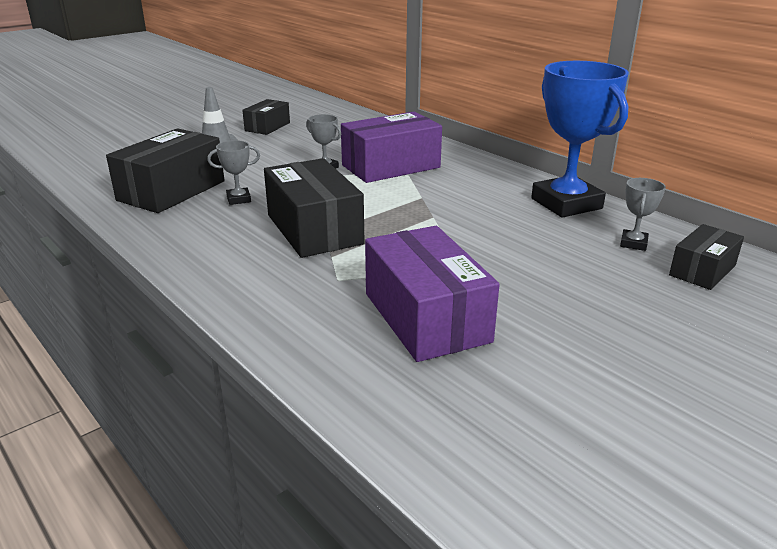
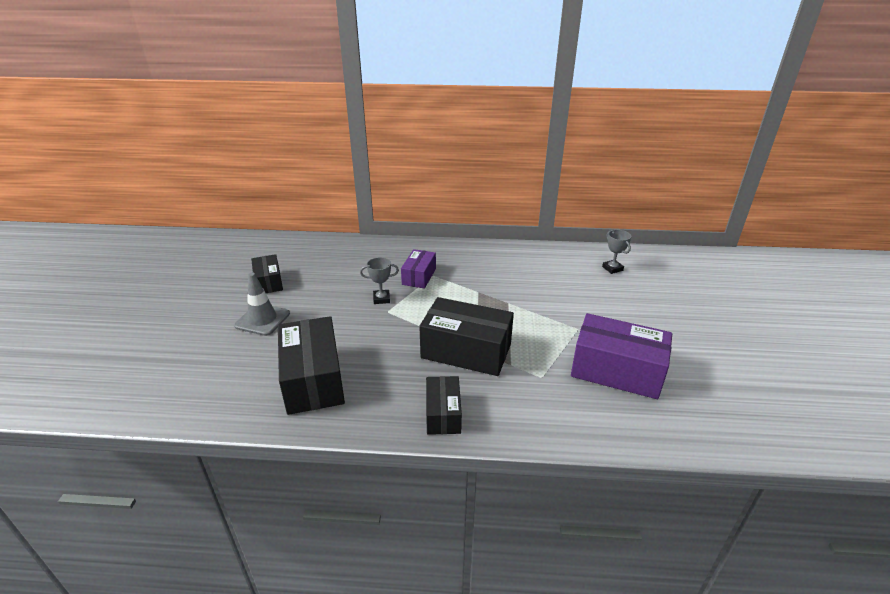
camera: 45 degrees left, 5 degrees up
grey trophy [207,140,260,205] -> none
purple box [341,112,442,183] -> purple box [401,249,436,289], size x0.57
blue trophy [531,61,629,218] -> none
black box [669,224,744,290] -> black box moved to [426,376,462,435]

